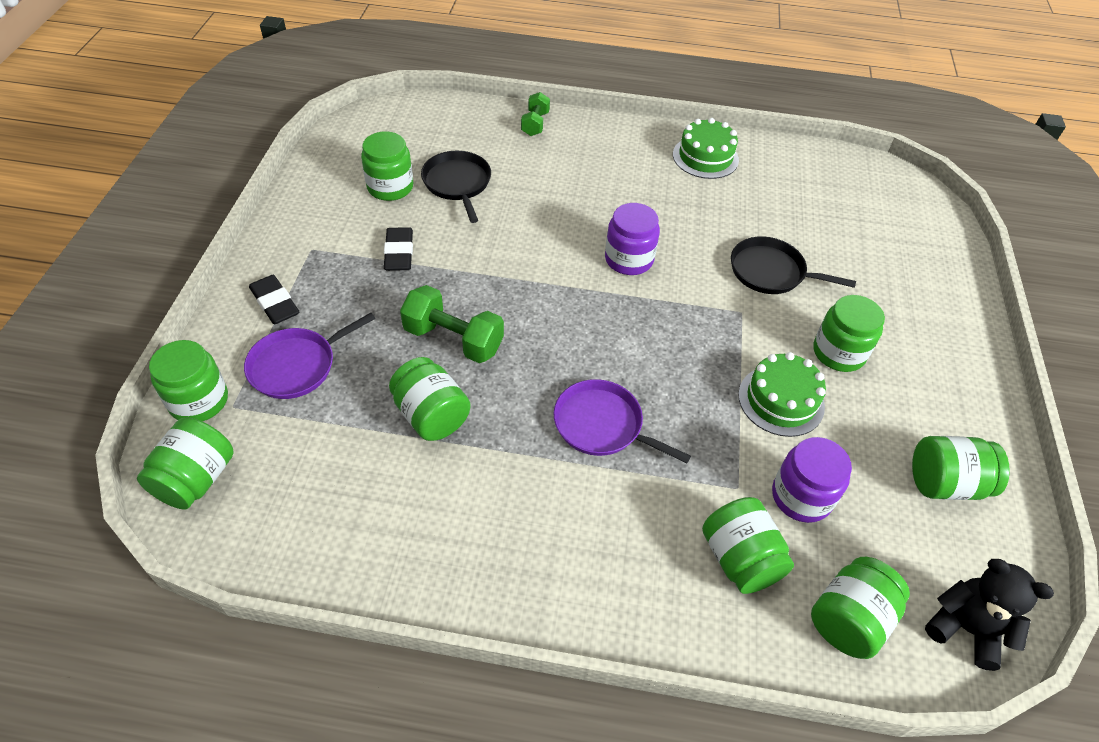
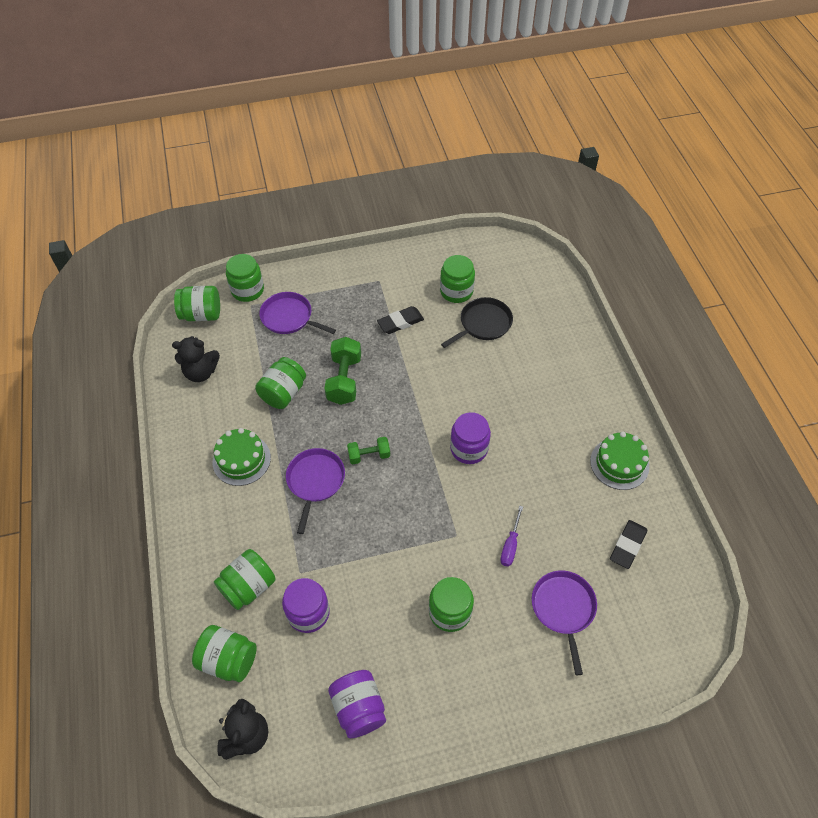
camera: 70 degrees right, 5 degrees up
black eraser [249,275,299,324] -> black eraser moved to [610,520,648,569]
green dumbbell [521,92,550,136] -> green dumbbell moved to [347,437,390,464]
black pan [731,236,856,294] -> purple screwdriver [500,506,523,566]
green cake [738,352,826,437] -> green cake moved to [213,428,271,486]
green jar [912,436,1010,500] -> purple jar [328,670,386,738]
none -> black teddy bear [172,336,220,382]
none -> purple pan [532,571,597,675]

